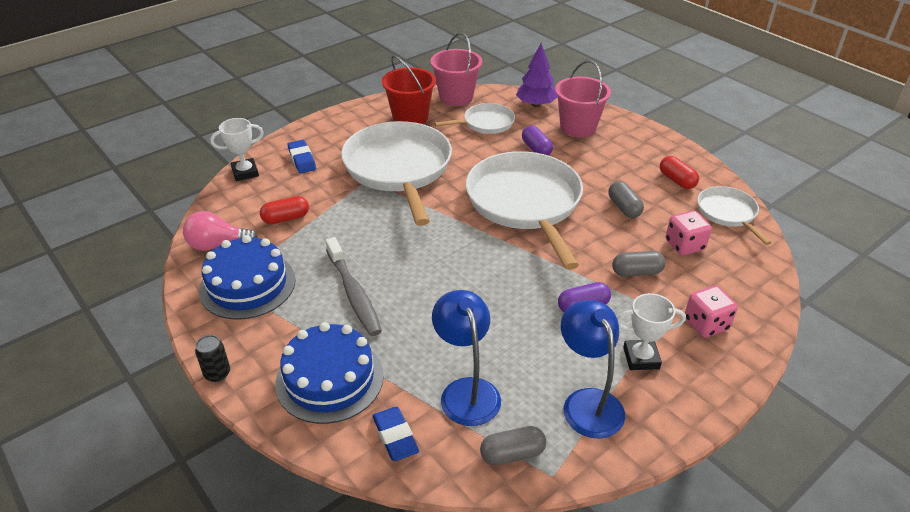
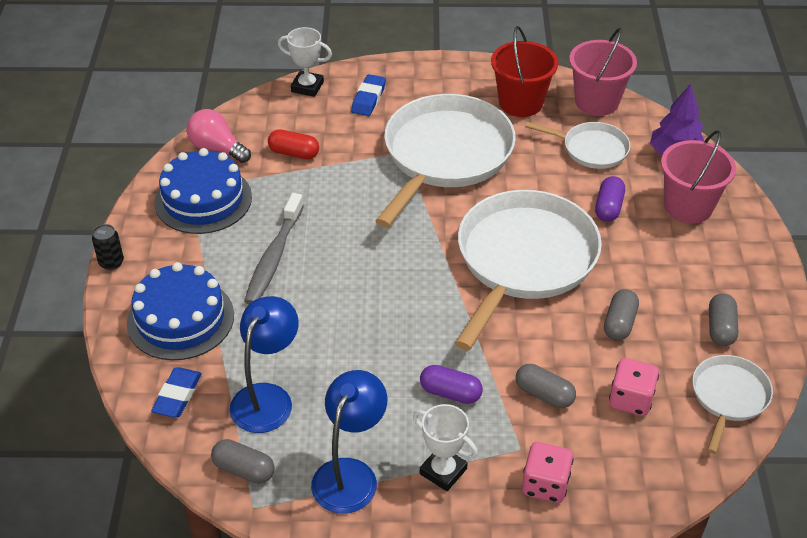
camera: 40 degrees right, 5 degrees up
red capsule [660,156,699,189] -> grey capsule [709,293,738,346]

